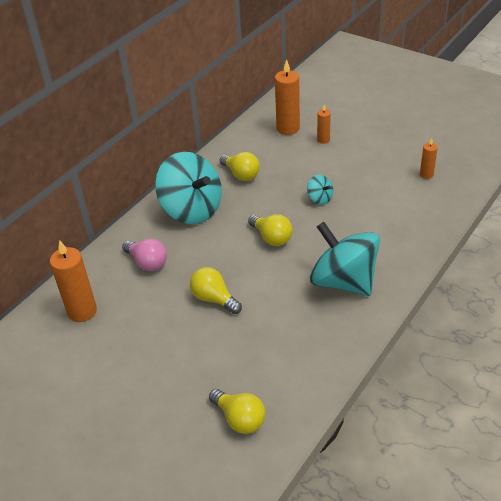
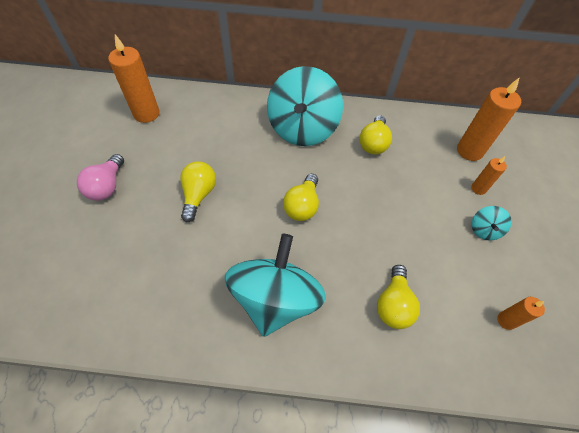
camera: 55 degrees right, 15 degrees up
pink light bulb [122,239,167,271] -> pink light bulb moved to [77,154,124,201]
yellow light bulb [209,389,266,434] -> yellow light bulb moved to [377,265,420,329]
turquoise spinning top [307,175,333,205] -> turquoise spinning top moved to [472,206,512,240]

